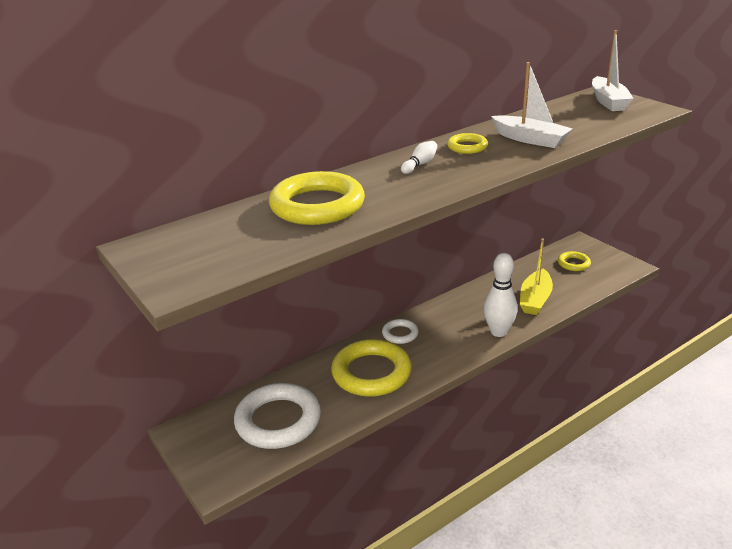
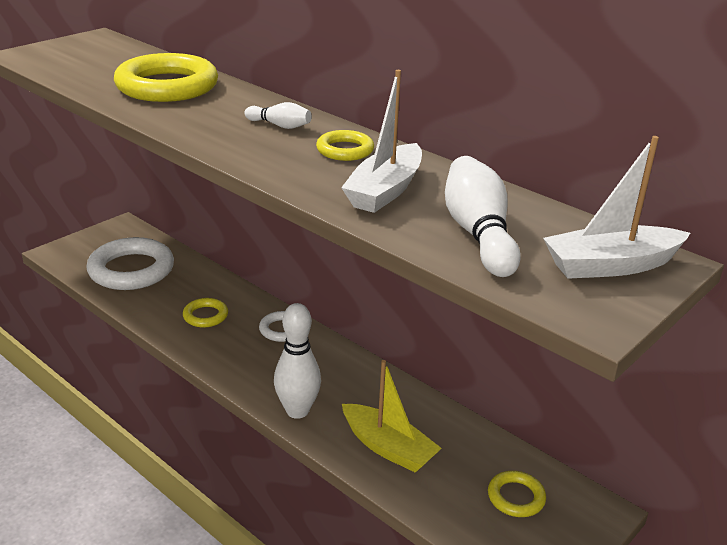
camera: 75 degrees right, 0 degrees up
yellow ring [331,339,412,397] -> yellow ring [183,298,228,328], size x0.49
yellow boat [520,238,553,315] -> yellow boat turned 150 degrees counterclockwise [342,360,442,473]
none -> white bowling pin [445,156,521,277]

